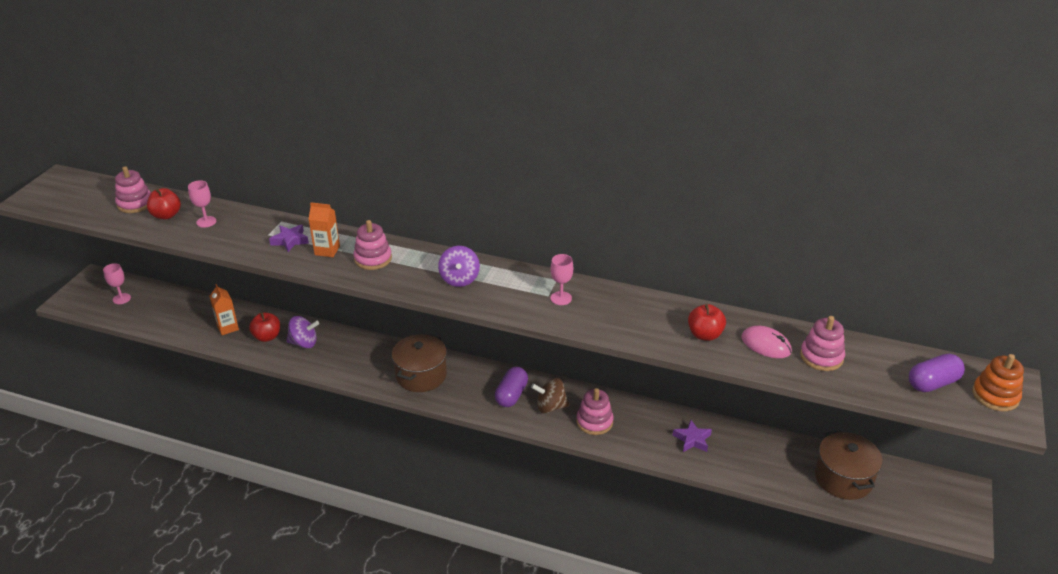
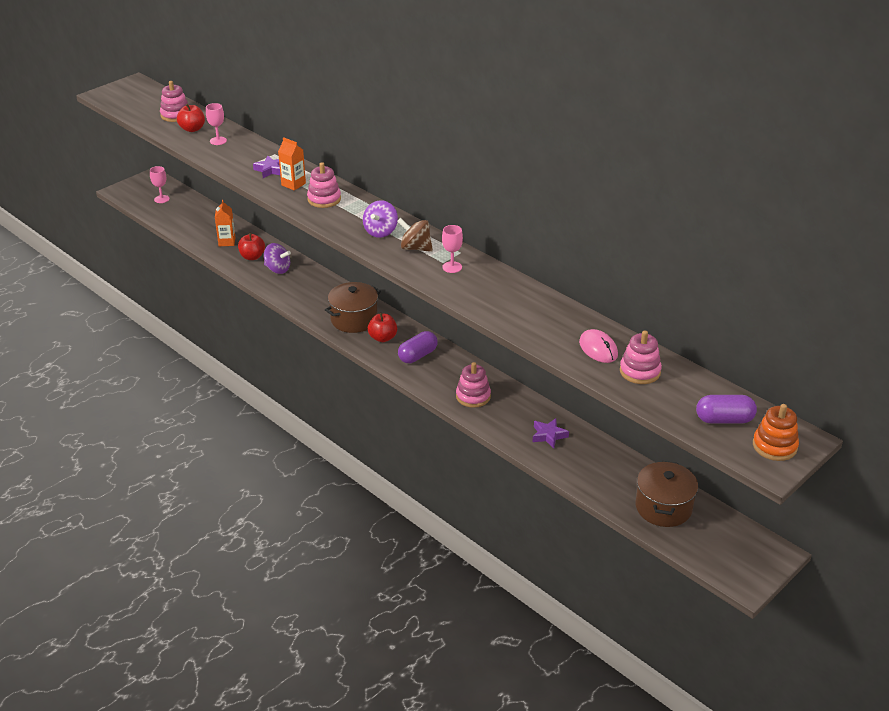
camera: 25 degrees right, 0 degrees up
brown spinning top [531,378,570,413] -> brown spinning top moved to [397,218,433,252]
red apple [688,304,726,341] -> red apple moved to [368,313,397,342]

